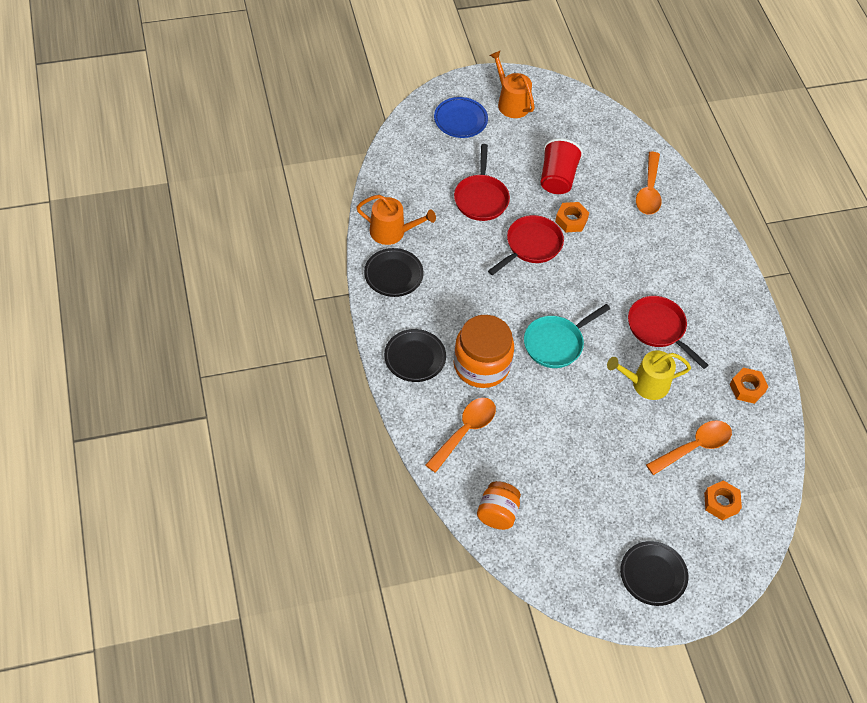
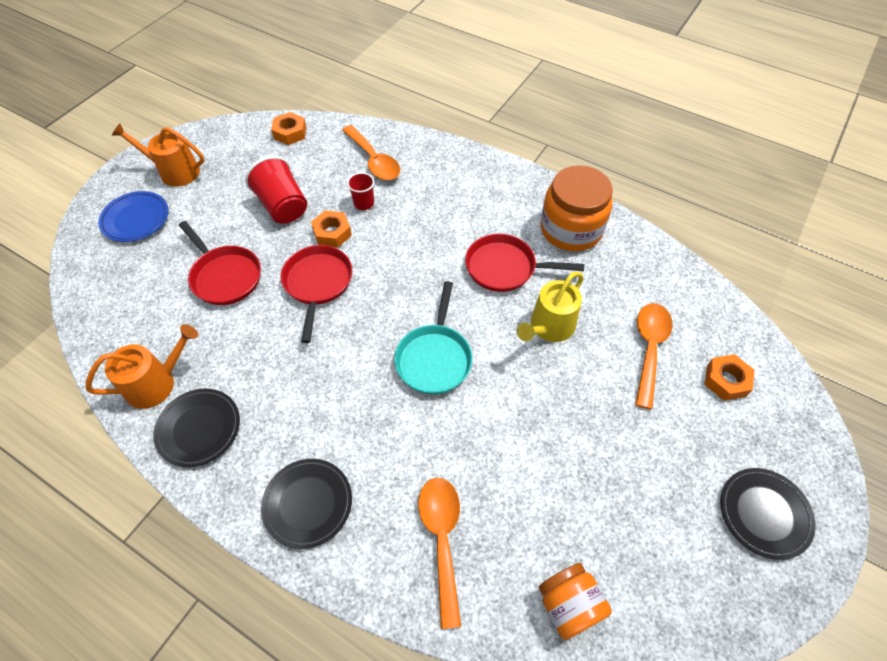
camera: 40 degrees left, 0 degrees up
orange jar [453,315,514,388] -> orange jar moved to [540,165,613,251]
orange nut [730,368,769,404] -> orange nut moved to [271,112,307,145]
none -> red cup [347,173,374,210]

